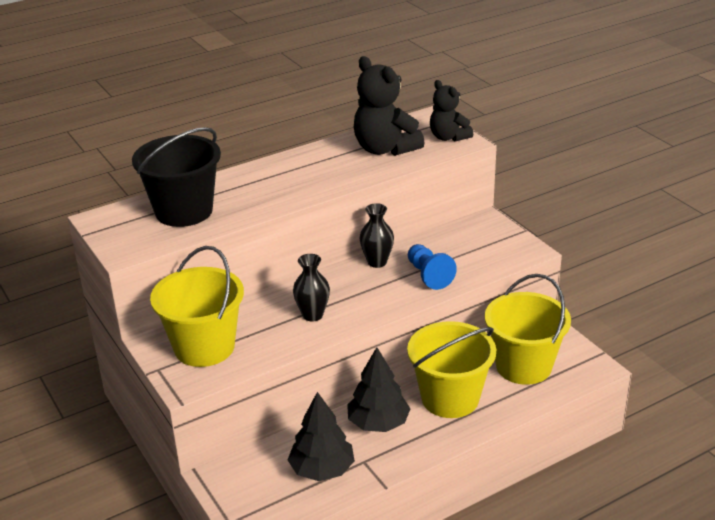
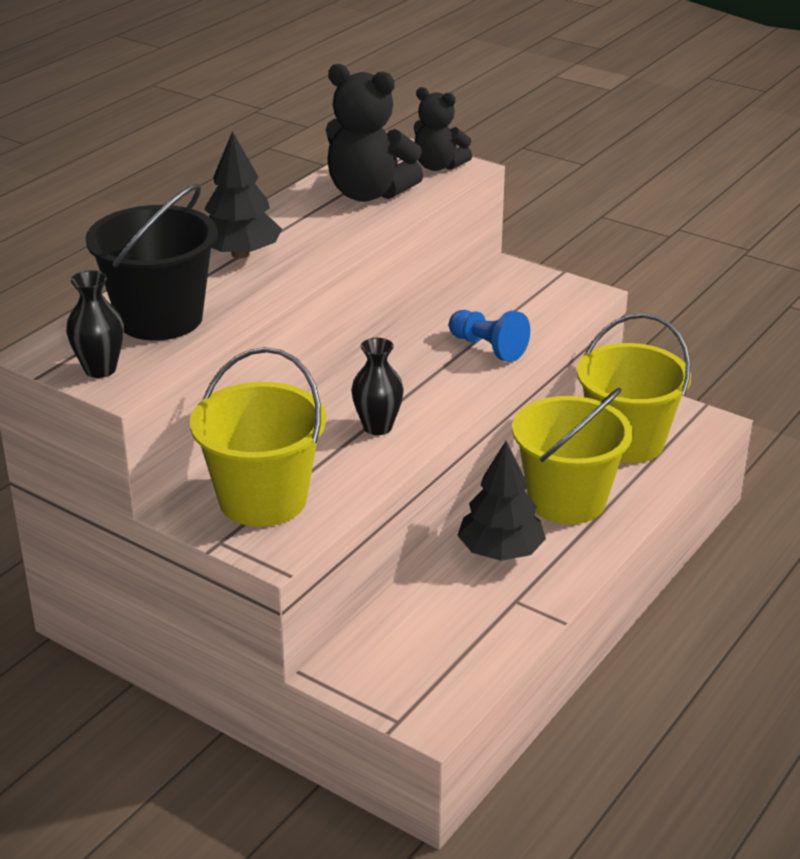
camera: 25 degrees left, 0 degrees up
black tree [288,392,355,481] -> black tree moved to [204,131,282,258]
black vase [359,203,394,268] -> black vase moved to [66,270,124,378]

